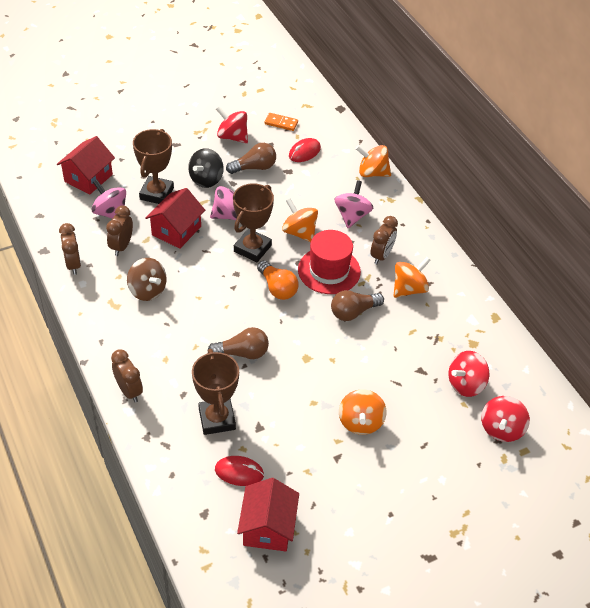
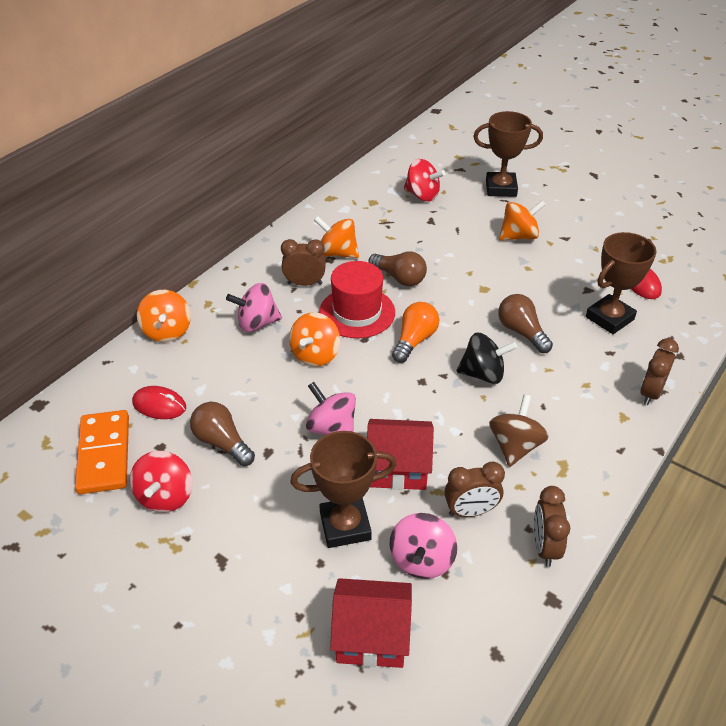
camera: 115 degrees left, 5 degrees down
brown clock [59,223,81,275] -> brown clock turned 45 degrees counterclockwise [534,486,570,567]
black spinning top [188,148,224,188] -> black spinning top moved to [457,333,517,384]
brown trophy [233,183,274,262] -> brown trophy moved to [473,111,543,197]
red house [237,478,299,551] -> none
orange domino [265,113,298,131] -> orange domino [75,410,129,494], size x1.86
red spinning top [481,396,530,442] -> none

